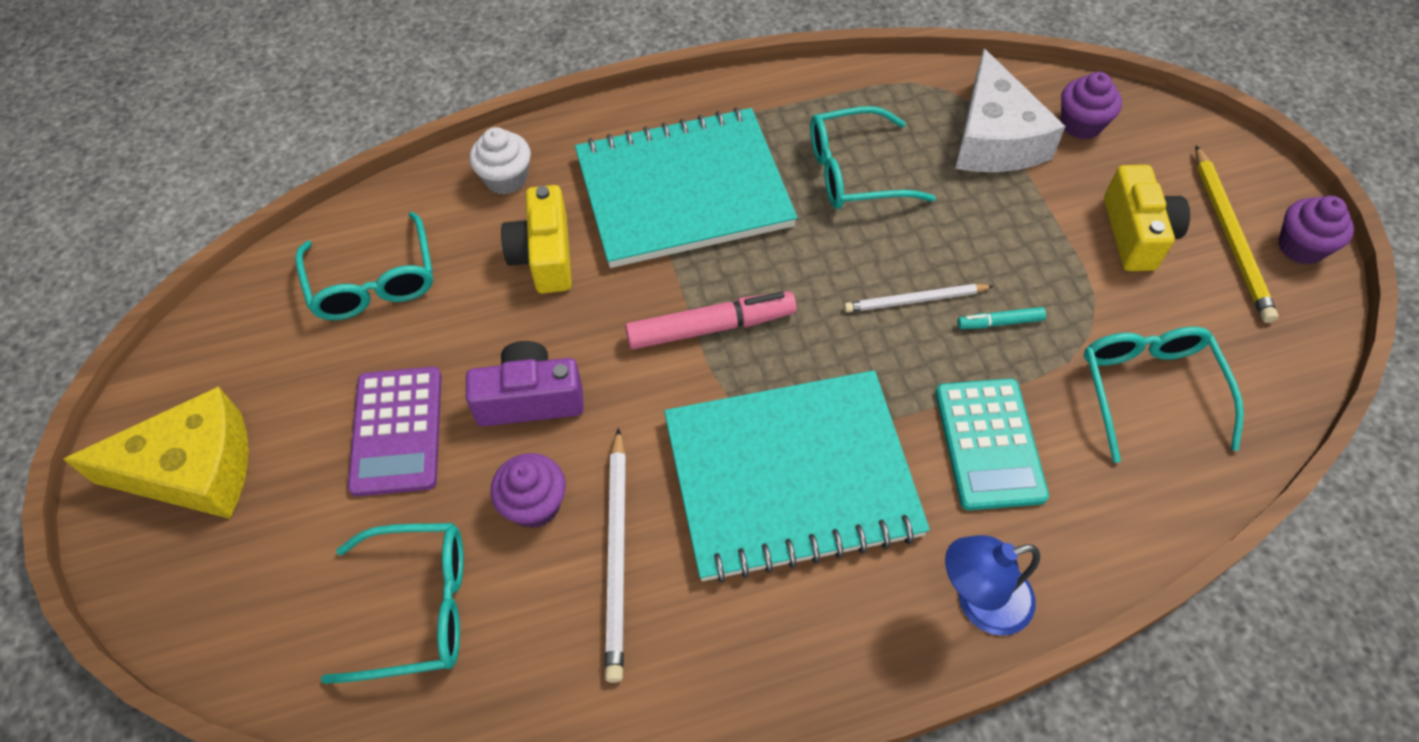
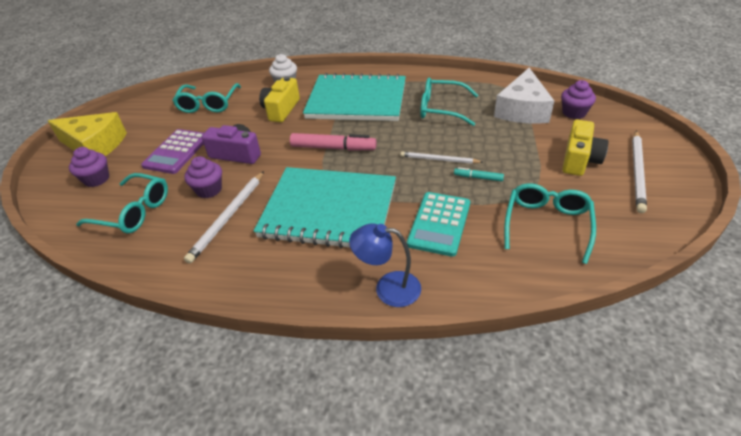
camera: 25 degrees right, 15 degrees down
yellow pencil [1195,145,1278,323] -> white pencil [632,131,647,213]
purple cupcake [1278,196,1354,265] -> purple cupcake moved to [69,147,109,187]

